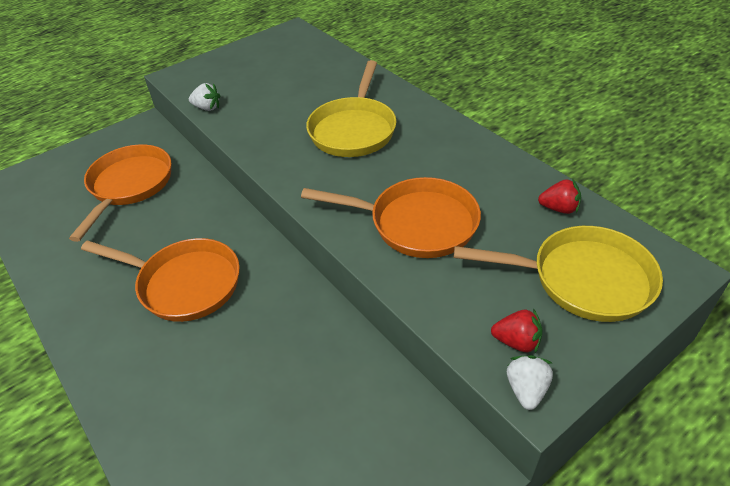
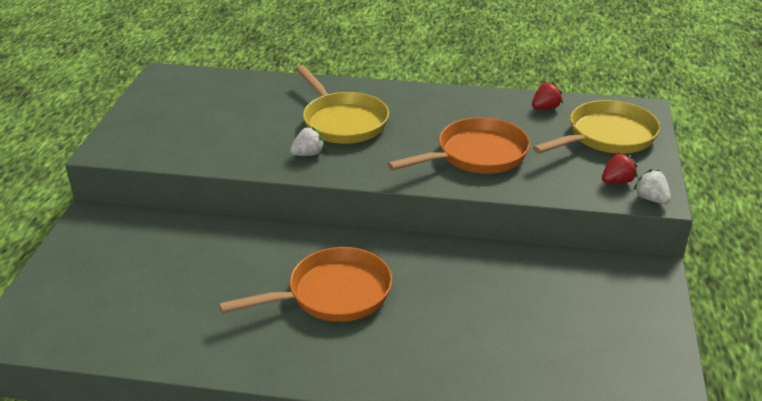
camera: 45 degrees left, 10 degrees down
orange pan [69,144,171,242] -> none
white strawberry [189,83,220,111] -> white strawberry moved to [290,127,324,156]

